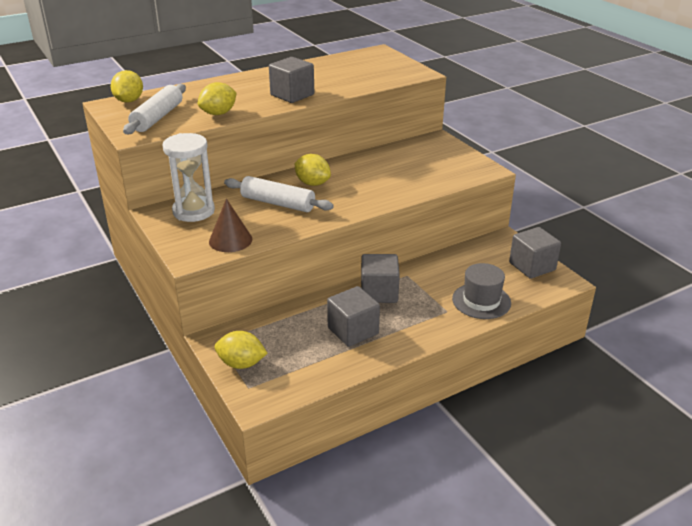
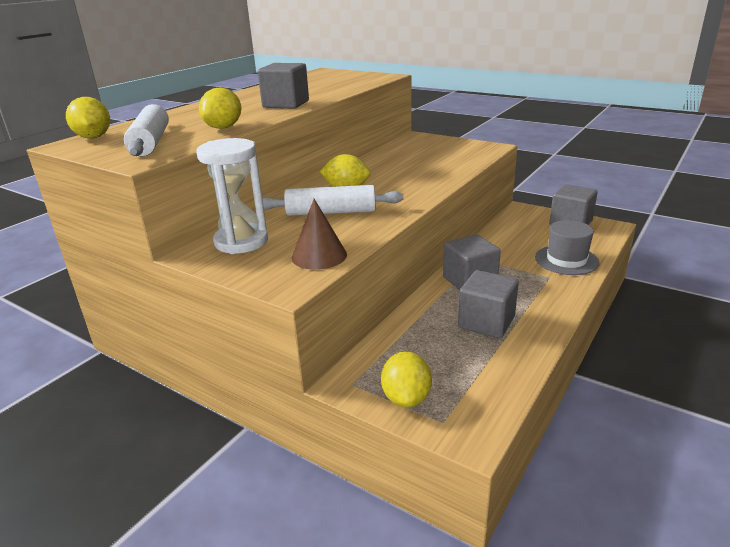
camera: 25 degrees left, 5 degrees down
yellow lemon [215,331,268,369] -> yellow lemon turned 75 degrees counterclockwise [381,352,432,408]

